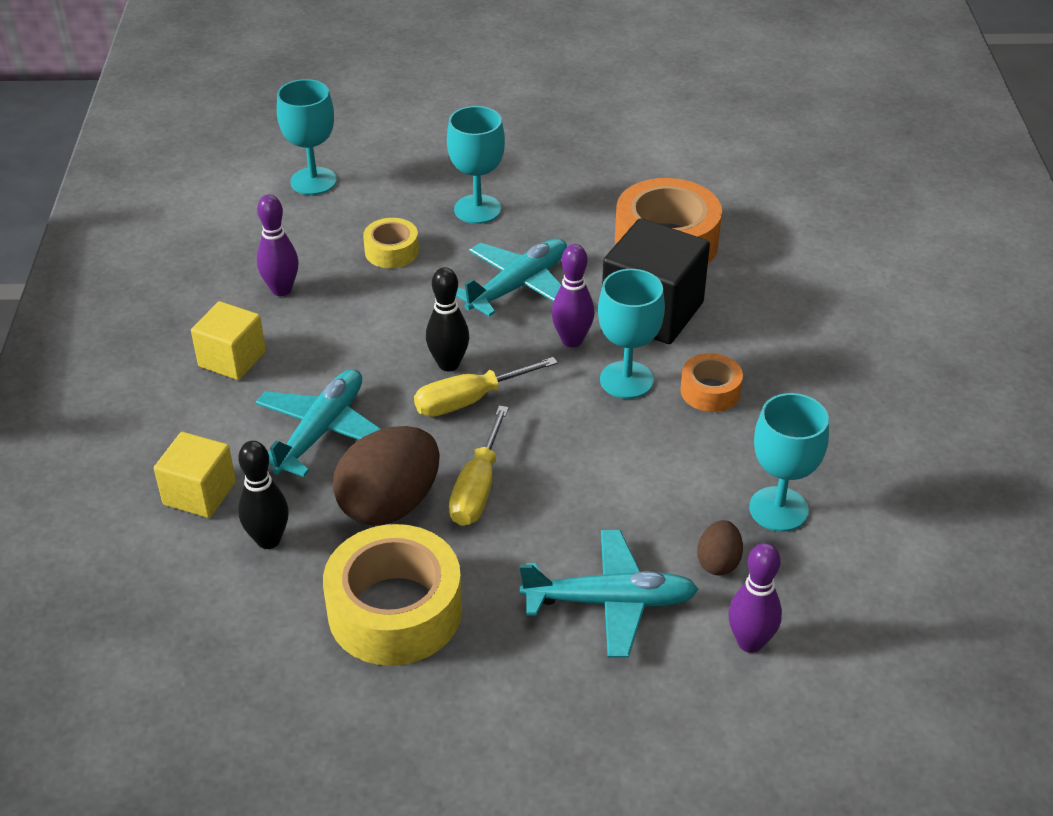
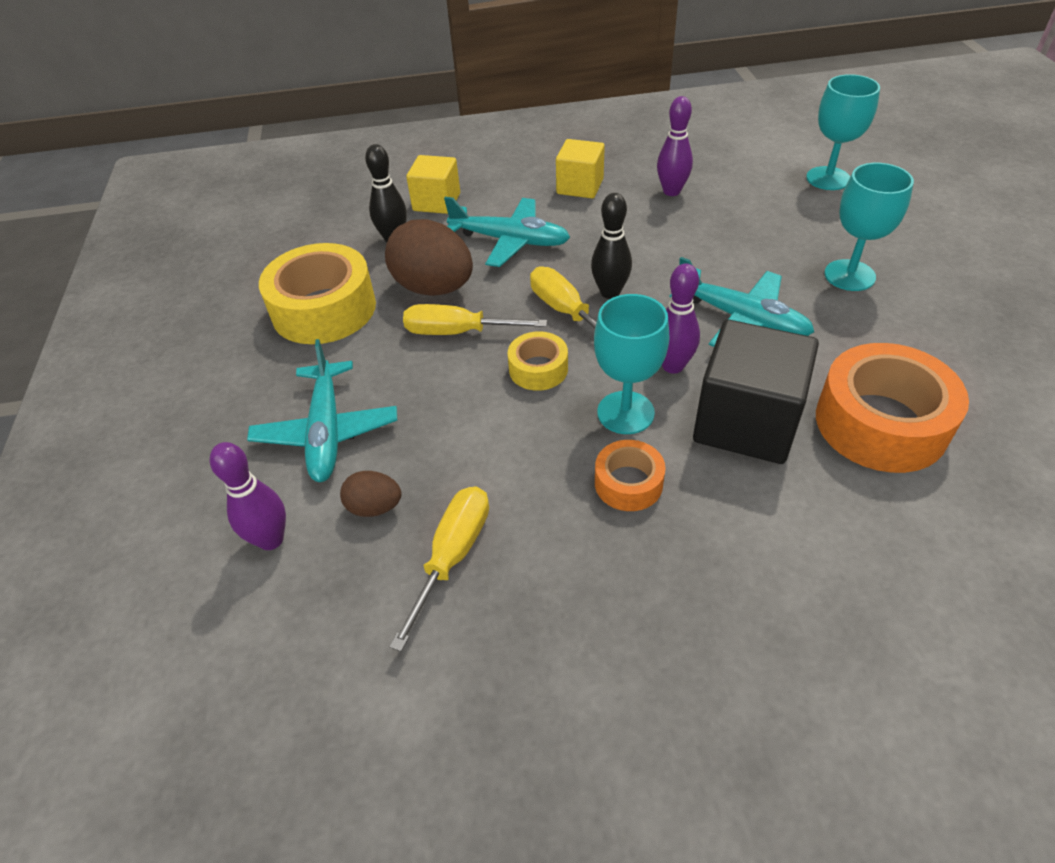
camera: 85 degrees right, 5 degrees up
yellow tape [363,218,419,268] -> yellow tape moved to [508,331,568,391]
turquoise goblet [749,393,829,531] -> yellow screwdriver [389,486,489,652]

